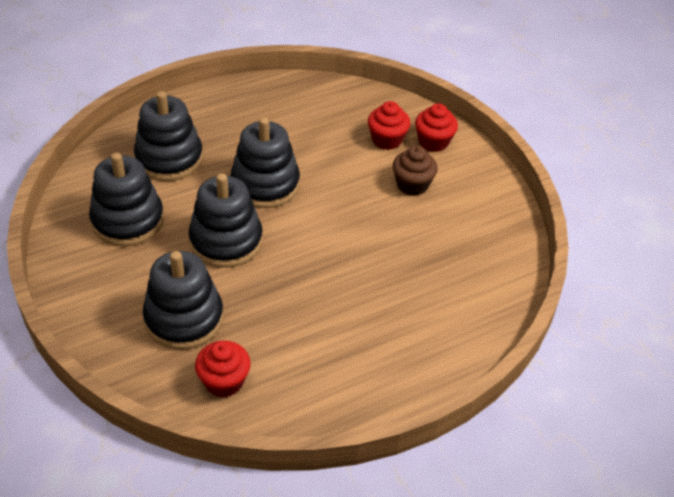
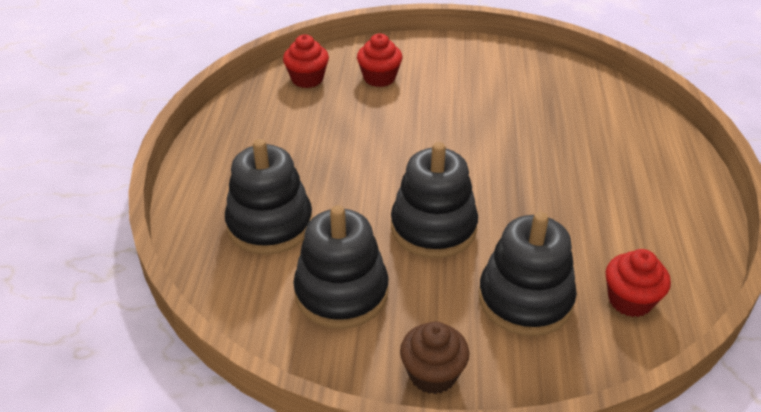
camera: 55 degrees left, 5 degrees down
black stacking toy [230,117,300,208] -> none
brown cupcake [393,146,438,196] -> brown cupcake moved to [400,321,469,394]
red cupcake [415,103,458,152] -> red cupcake moved to [283,35,329,88]

